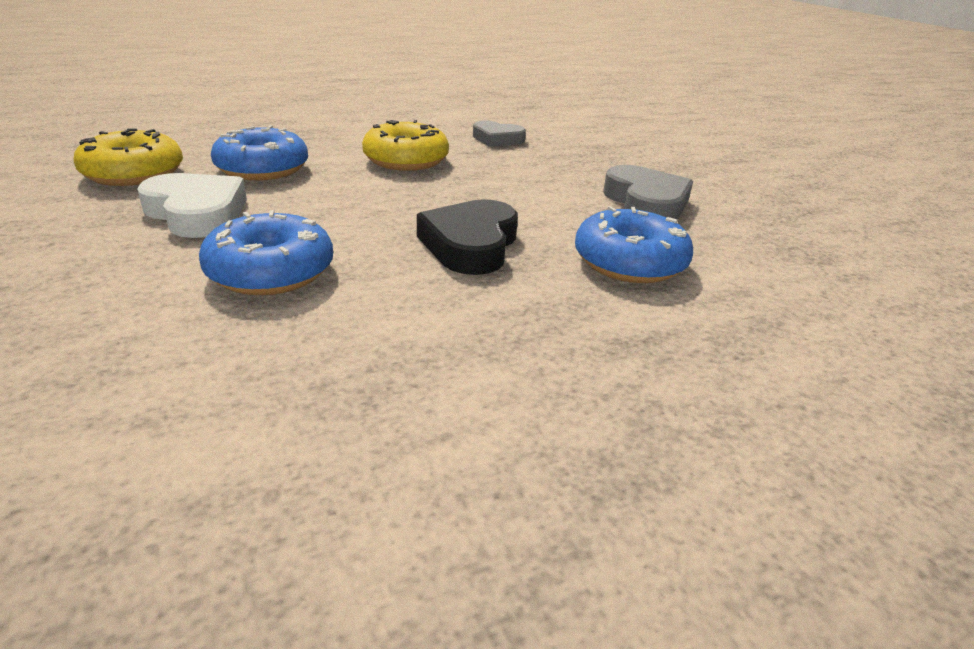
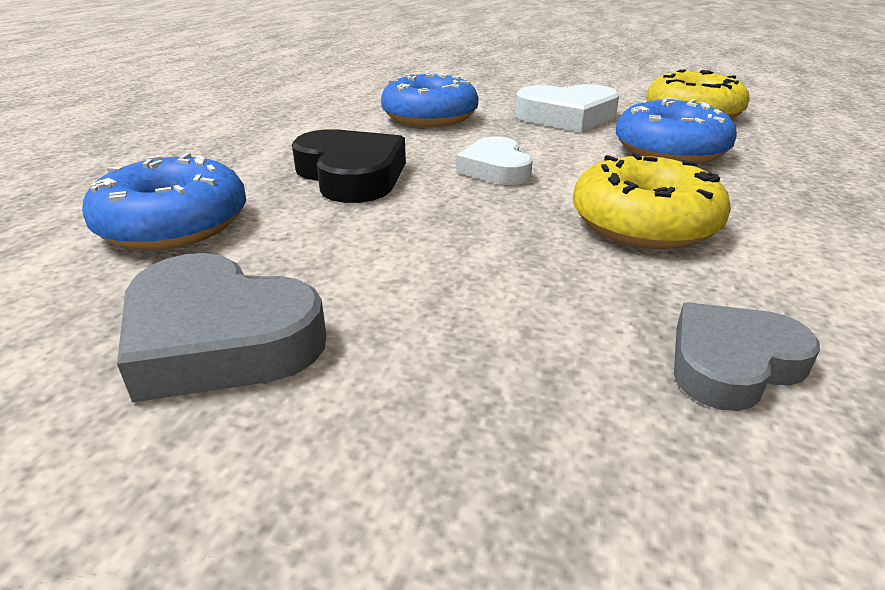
camera: 135 degrees right, 0 degrees up
none -> white heart [456,137,533,185]

